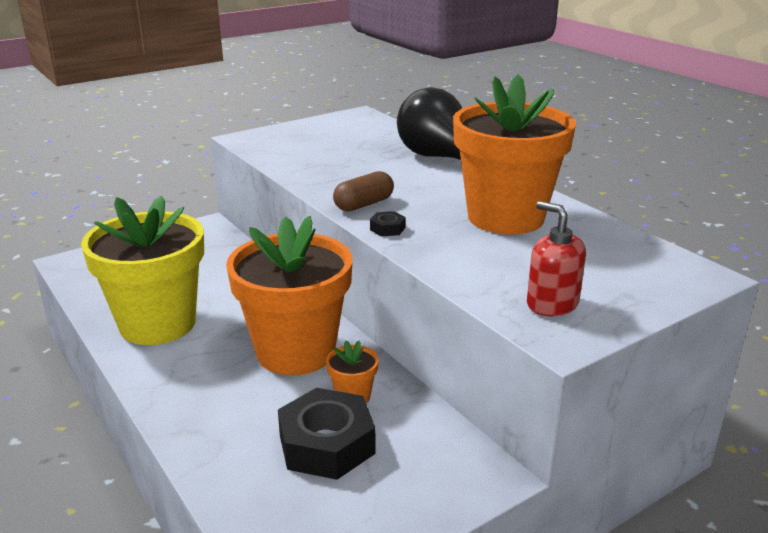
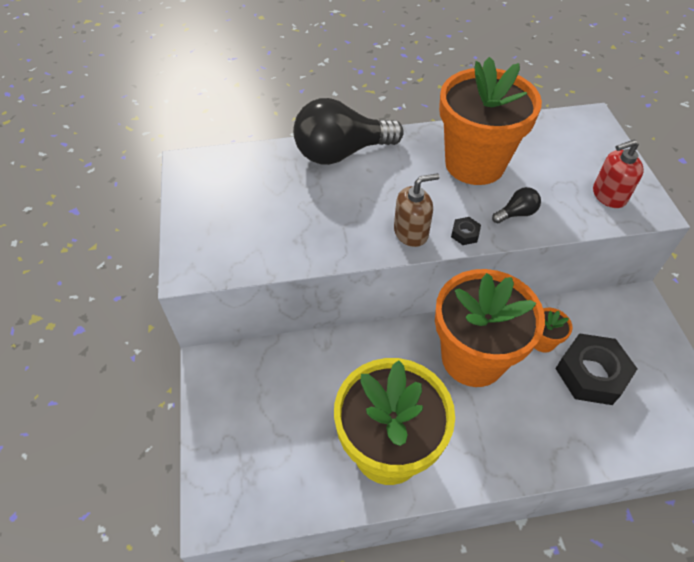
camera: 65 degrees left, 25 degrees up
brown capsule [333,171,394,211] -> brown soap dispenser [394,173,440,247]
none -> black light bulb [492,187,541,223]

